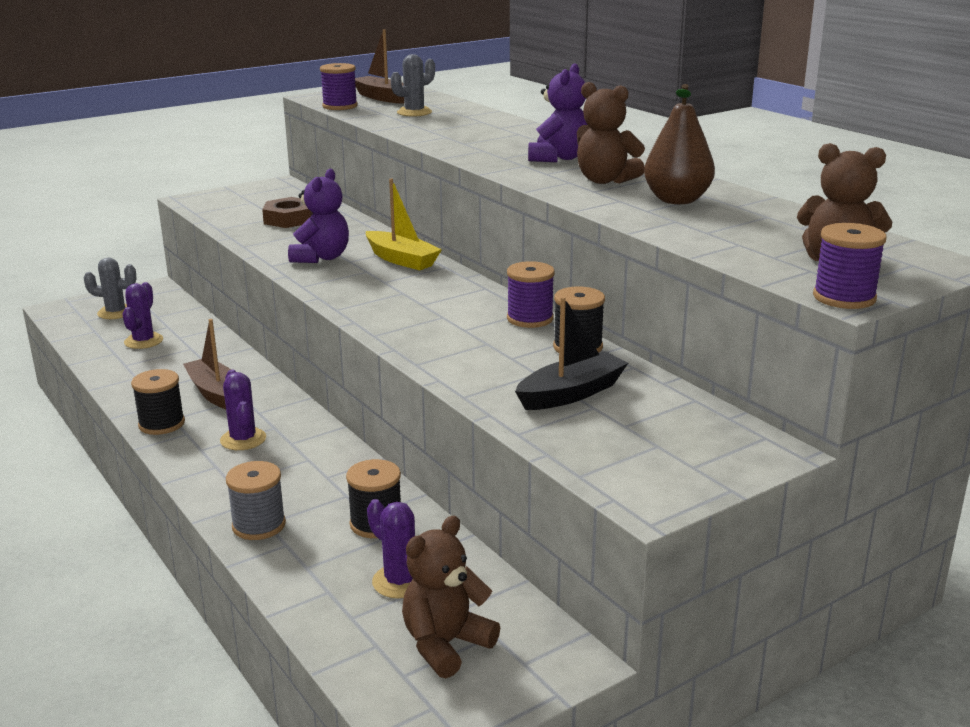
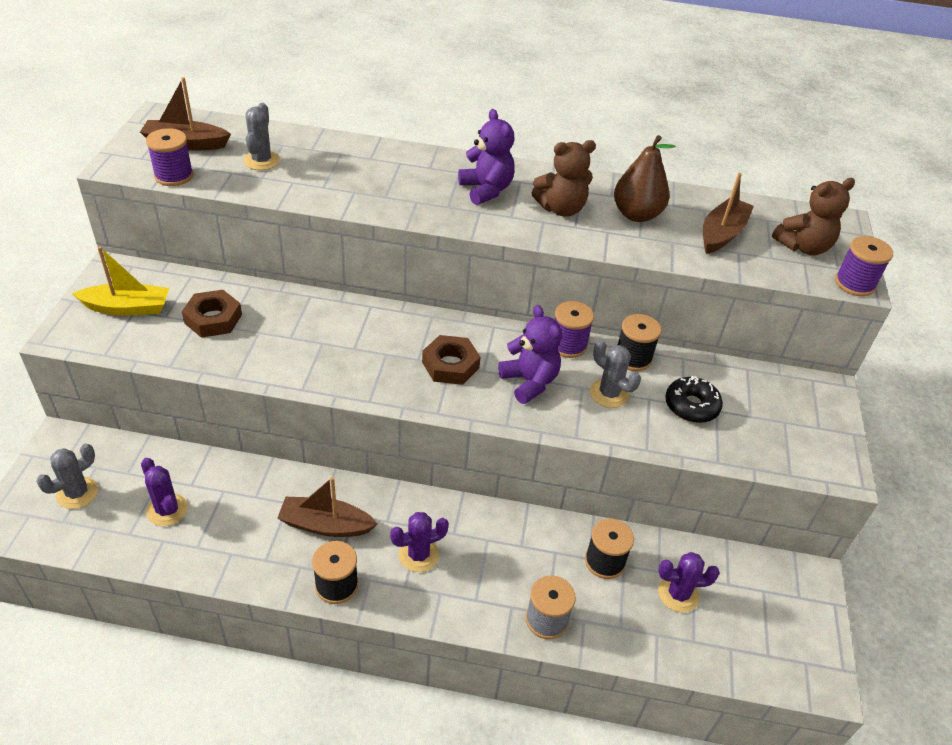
camera: 50 degrees left, 20 degrees up
purple cactus [220,370,266,450] -> purple cactus turned 45 degrees counterclockwise [390,512,449,572]
purple teddy bear [288,169,349,263] -> purple teddy bear moved to [498,305,562,404]
yellow boat [366,179,442,270] -> yellow boat moved to [72,246,169,315]
brown teddy bear [402,516,500,678] -> none
black boat [515,297,628,410] -> black donut [665,376,723,423]
none -> brown nut [422,335,480,385]
none -> grey cactus [590,340,641,408]
none -> brown boat [703,173,754,254]

